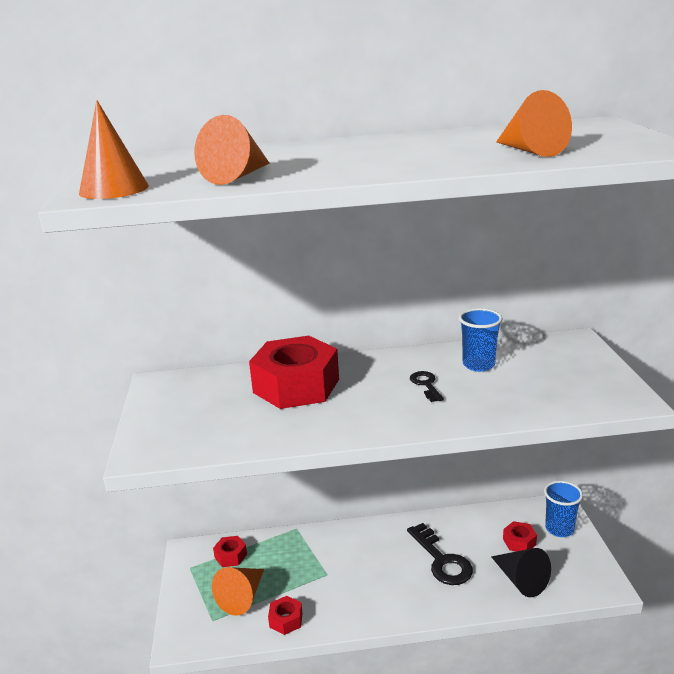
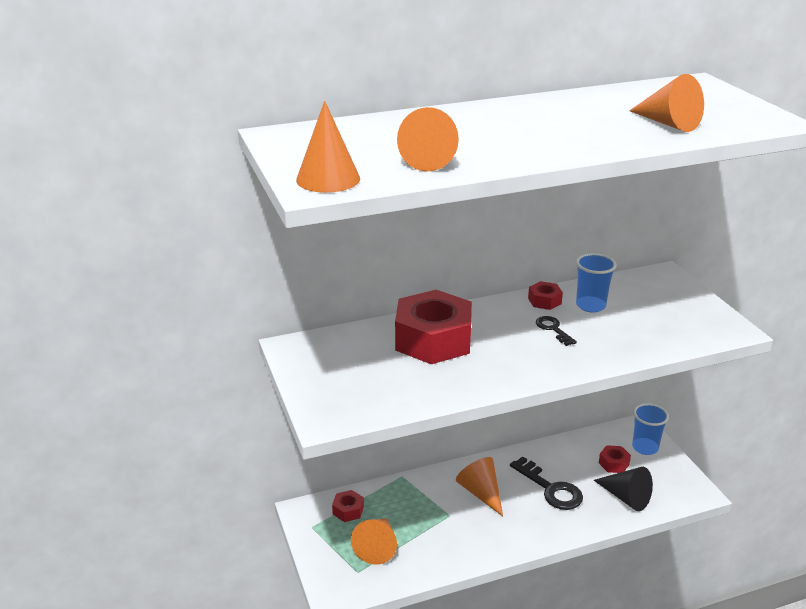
camera: 15 degrees left, 5 degrees up
red nut [268,596,302,635] -> red nut moved to [528,281,563,310]
none -> orange cone [456,457,503,516]

